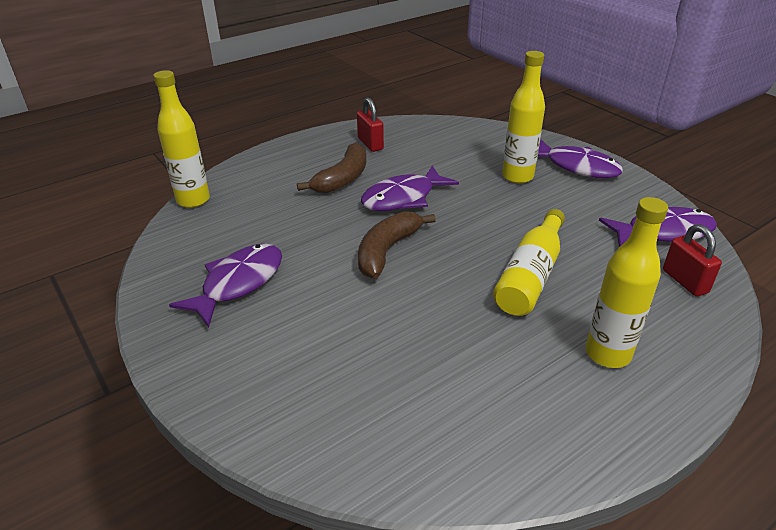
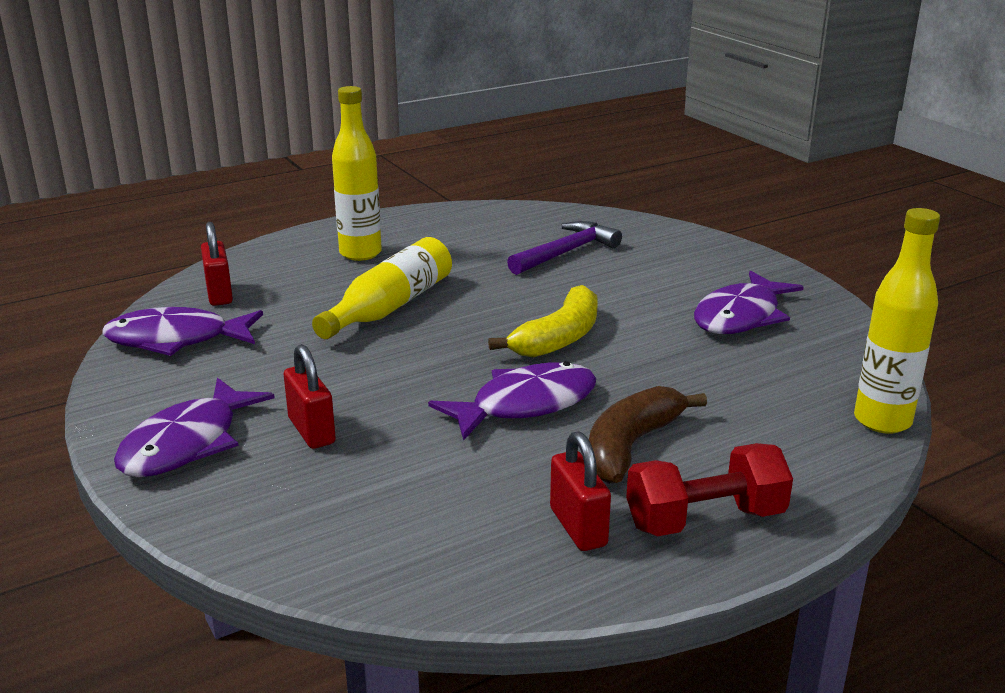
camera: 175 degrees left, 10 degrees down
brown banana [358,211,436,278] -> yellow banana [488,285,598,357]
yellow bottle [502,51,545,183] -> red padlock [284,344,336,449]
purple fish [538,139,623,178] -> purple fish turned 105 degrees counterclockwise [114,377,275,477]
none -> purple hammer [507,221,622,275]
none -> red dumbbell [626,443,793,536]

